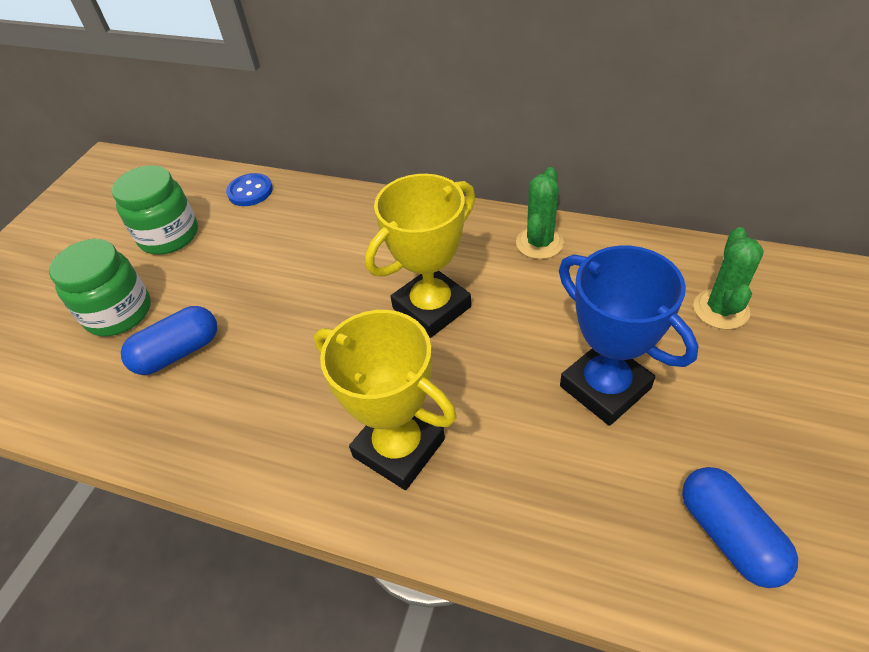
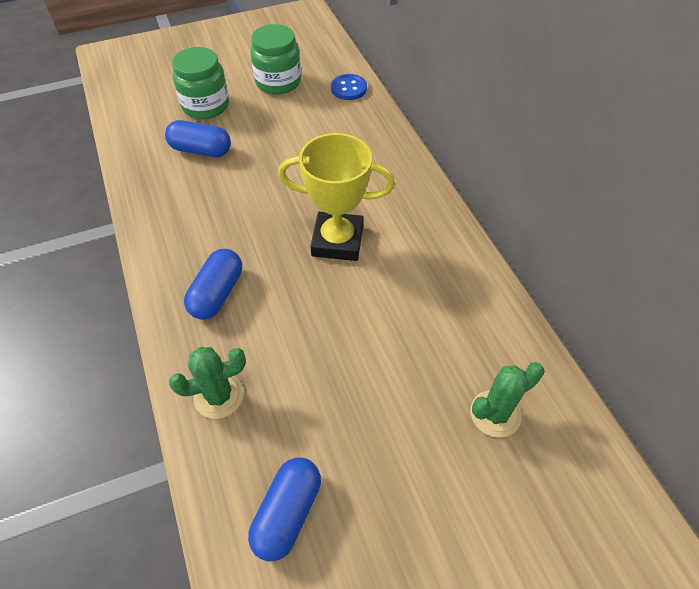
camera: 45 degrees right, 5 degrees up
yellow trophy [314,310,457,490] -> blue capsule [184,249,242,320]
green cactus [516,167,564,259] -> green cactus moved to [169,347,246,419]
blue trophy [559,246,698,426] -> none

